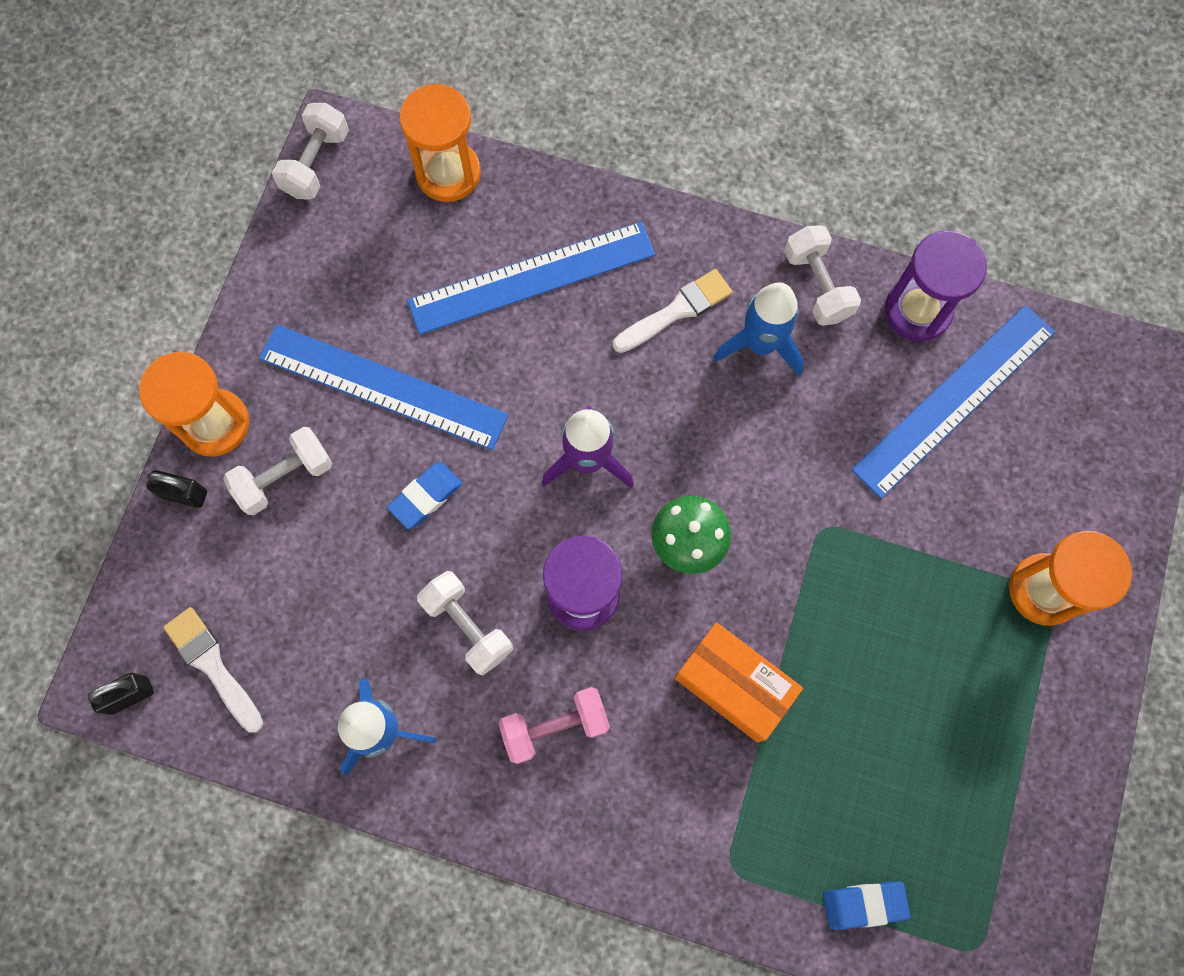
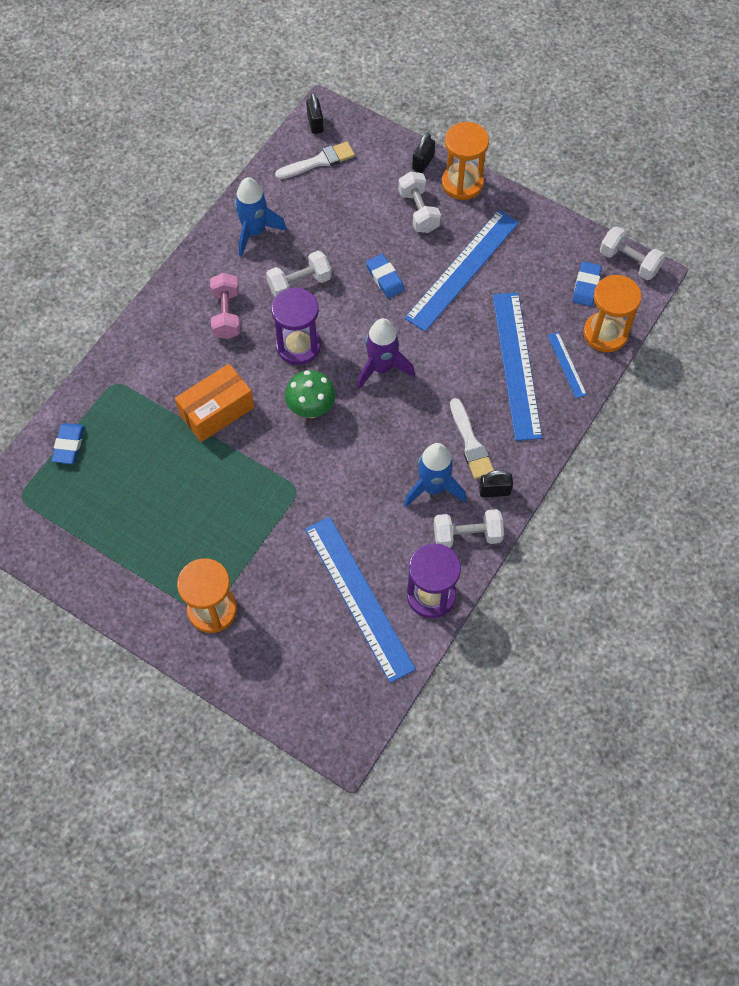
camera: 105 degrees right, 10 degrees down
none -> black padlock [479,470,513,497]
none -> blue ruler [547,332,587,398]
none -> blue eraser [572,261,602,306]

